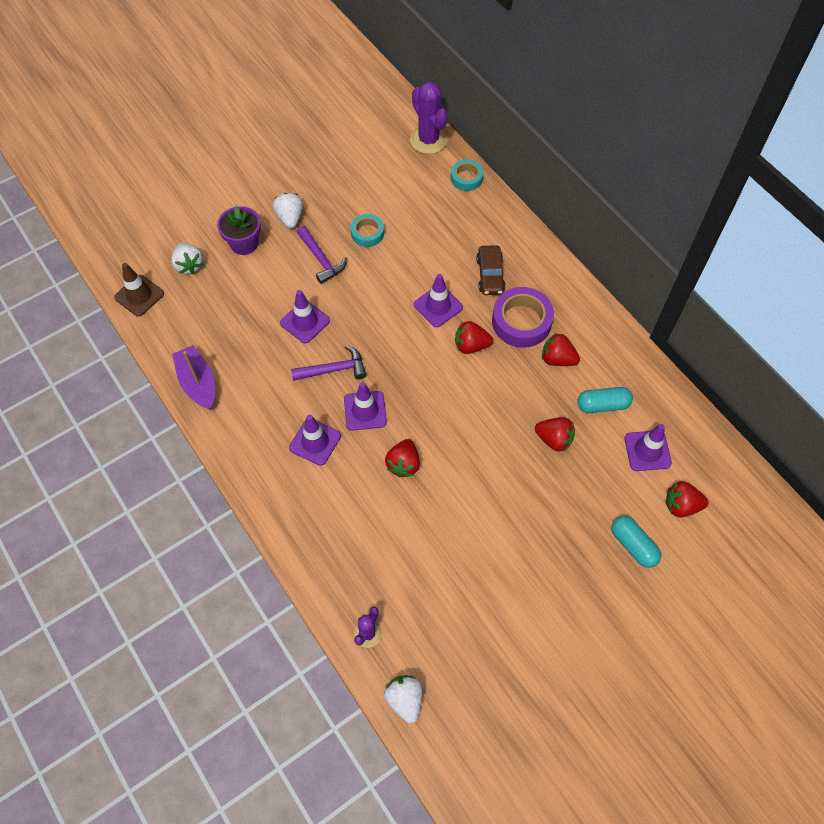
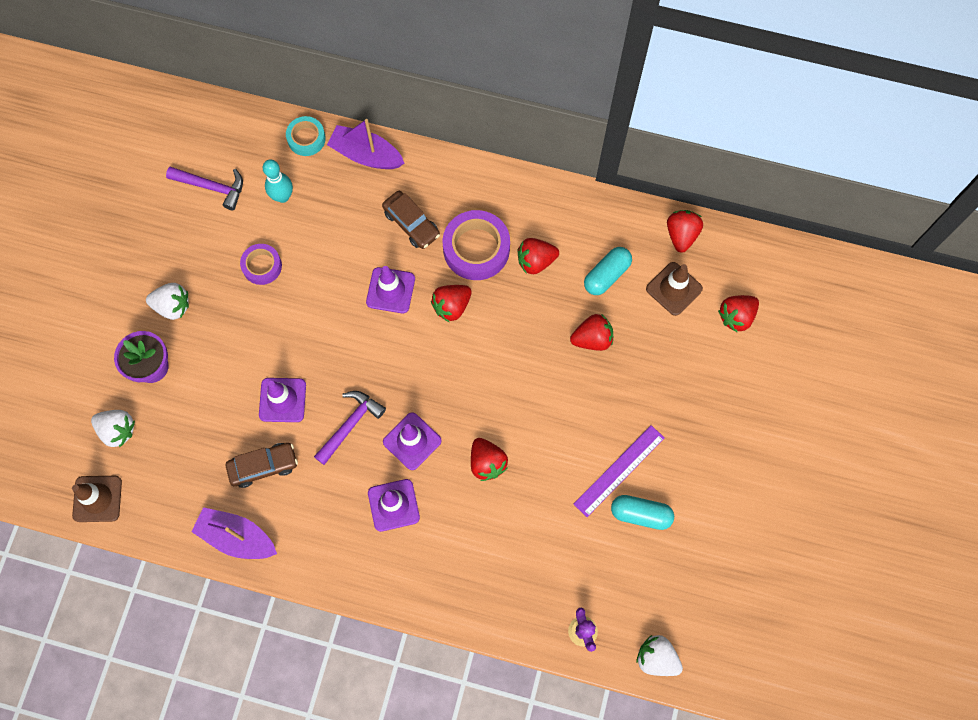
camera: 40 degrees left, 10 degrees up
white strawberry [273,193,303,229] -> white strawberry turned 150 degrees clockwise [146,283,189,320]
purple hammer [297,226,347,284] -> purple hammer moved to [166,167,243,211]
turquoise tape [350,214,384,247] -> purple tape [240,244,282,285]
purple cactus [410,82,448,154] -> none
turquoise capsule [612,516,661,568] -> turquoise capsule moved to [611,495,674,530]
purple traffic cone [624,424,672,471] -> brown traffic cone [646,262,703,316]
none -> brown car [226,443,298,488]
none -> turquoise bowling pin [263,160,293,203]
none -> purple boat [327,119,404,169]
none -> purple ruler [574,425,665,517]
none -> red strawberry [667,210,703,253]

